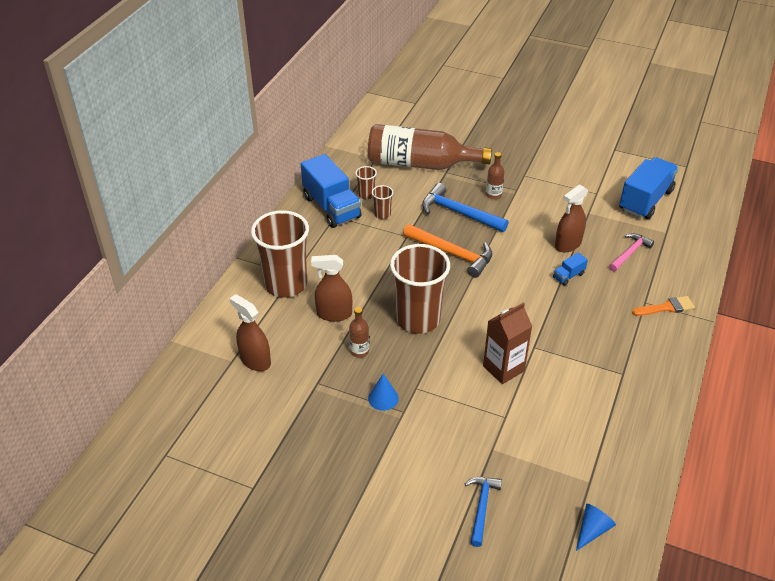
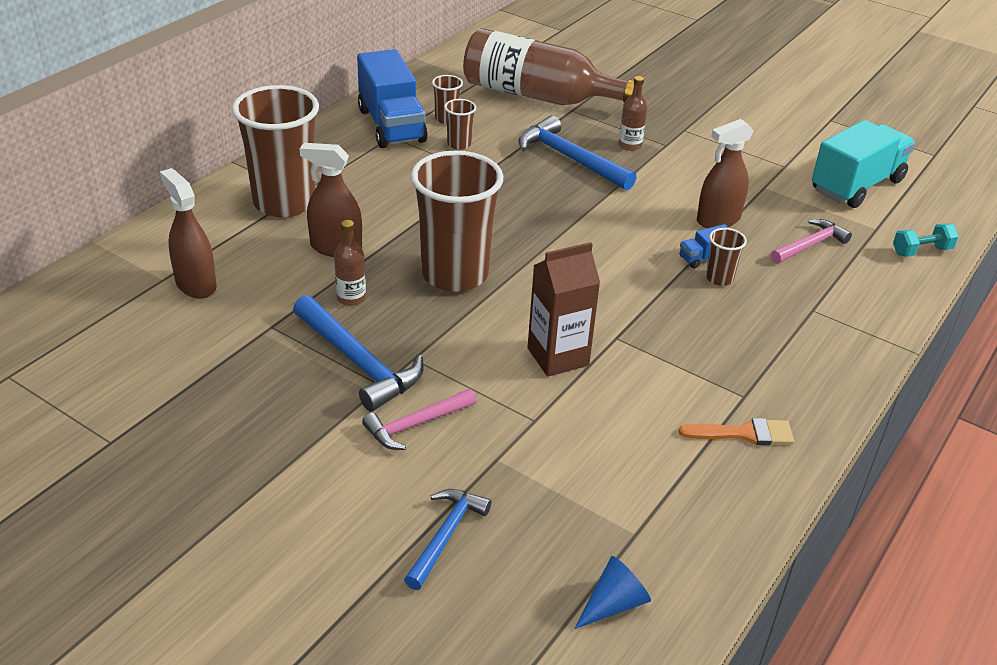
camera: 10 degrees right, 5 degrees down
blue cone [368,373,399,411] -> blue hammer [293,295,424,412]
orange hammer [403,224,492,278] -> none
blue truck [619,157,679,219] -> turquoise truck [812,120,915,208]
orange brush [632,296,695,316] -> orange brush moved to [679,418,794,445]
none -> pink hammer [362,389,476,450]
none -> brown cup [706,228,747,286]
none -> turquoise dumbbell [893,223,959,257]

